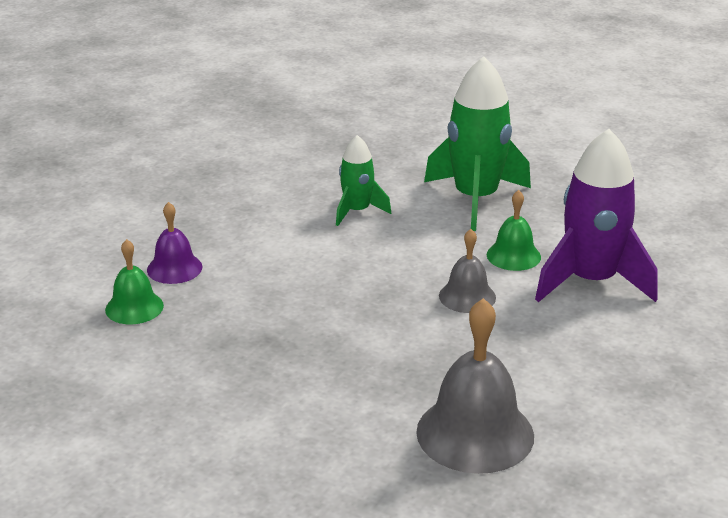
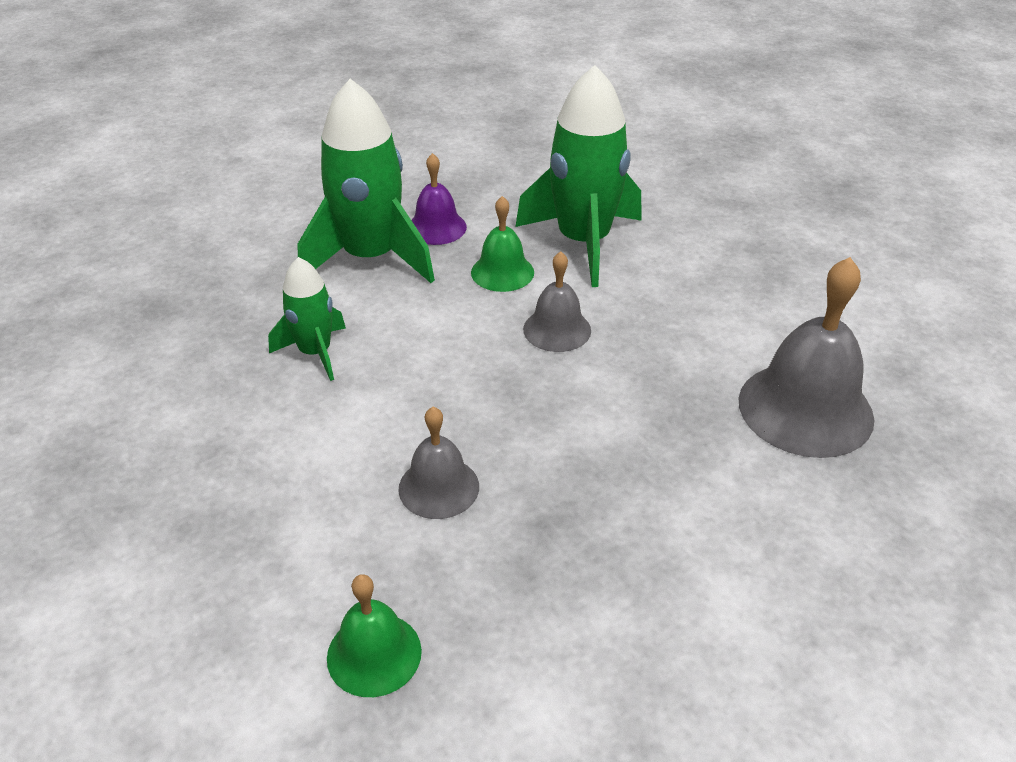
camera: 65 degrees left, 10 degrees up
purple bell [147,202,202,284] -> purple bell moved to [411,153,467,245]
purple rocket [535,129,658,302] -> green rocket [515,65,642,287]
none -> grey bell [398,407,479,519]

